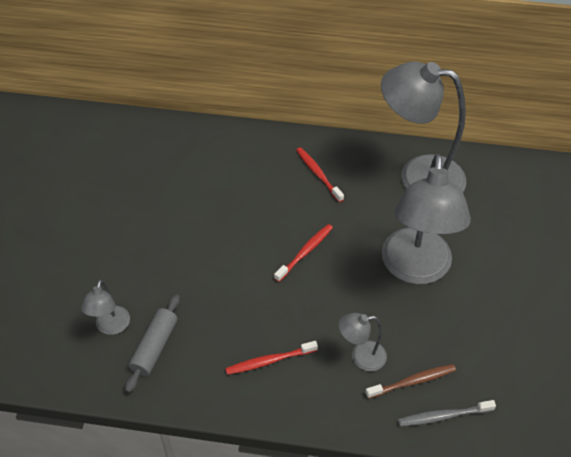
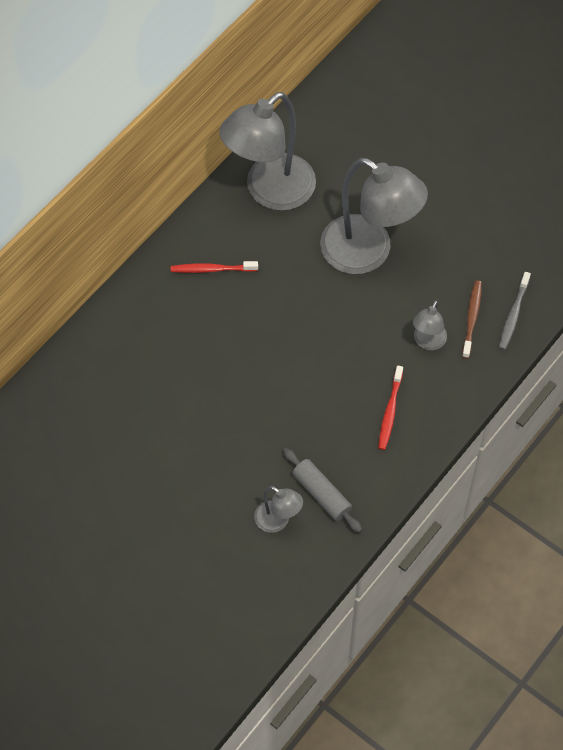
camera: 60 degrees left, 10 degrees up
red toothbrush [274,224,333,282] -> none

